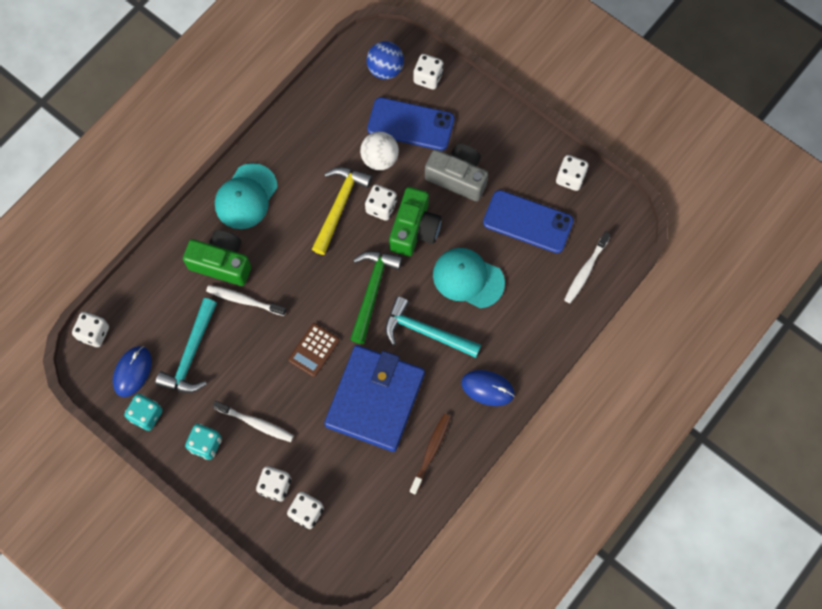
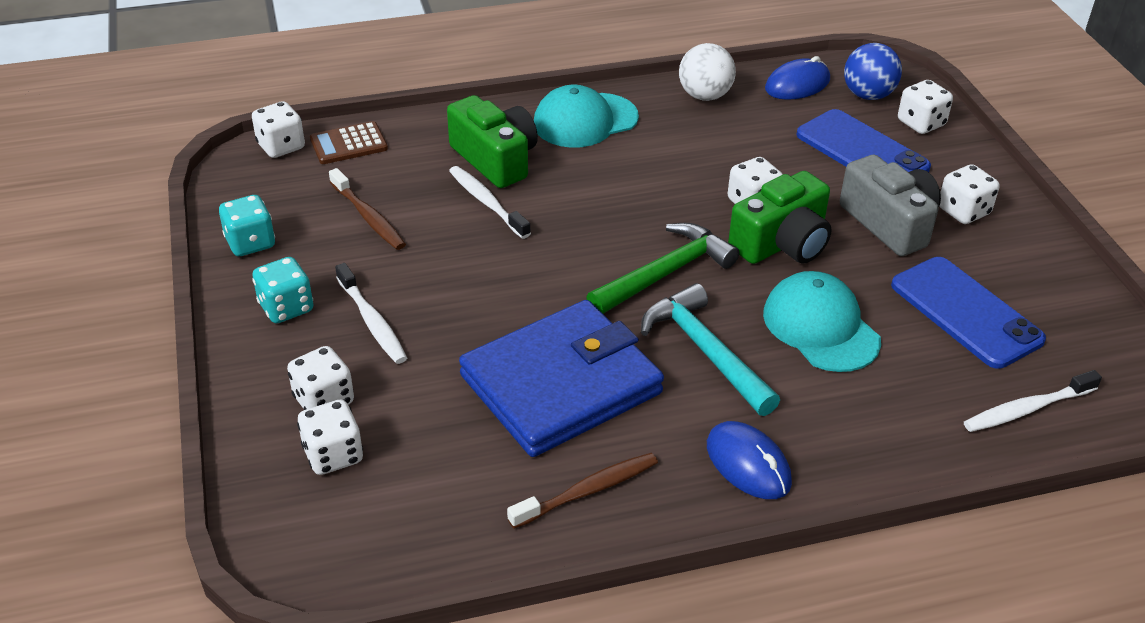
camera: 35 degrees right, 30 degrees down
blue mouse [113,346,152,397] -> blue mouse moved to [765,56,830,100]
turquoise hammer [155,298,217,393] -> brown toothbrush [329,168,406,250]
brown calculator [289,323,340,377] -> brown calculator moved to [310,121,388,164]
yellow hammer [312,167,372,255] -> none
white ball [360,132,399,170] -> white ball moved to [679,43,736,101]
white dice [556,155,589,191] -> white dice moved to [939,164,1000,224]

